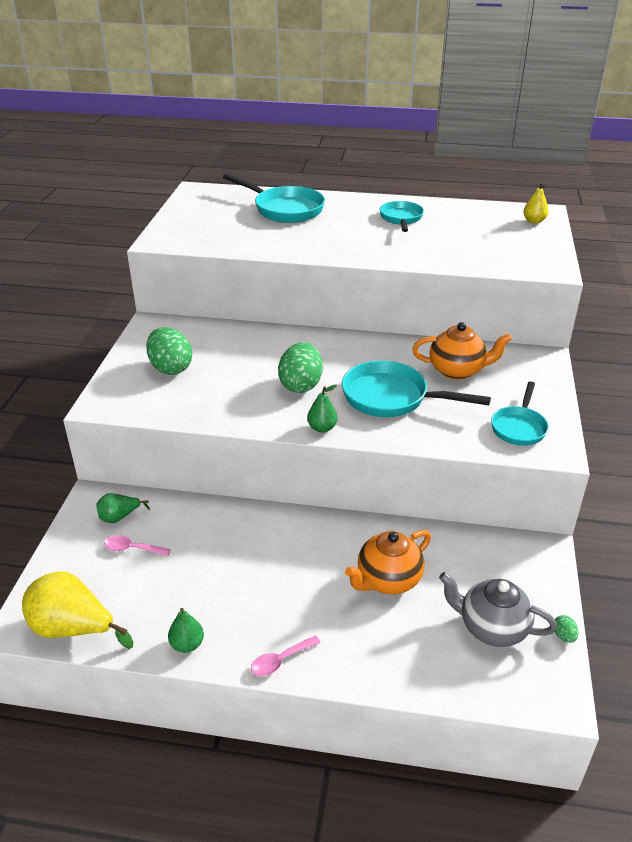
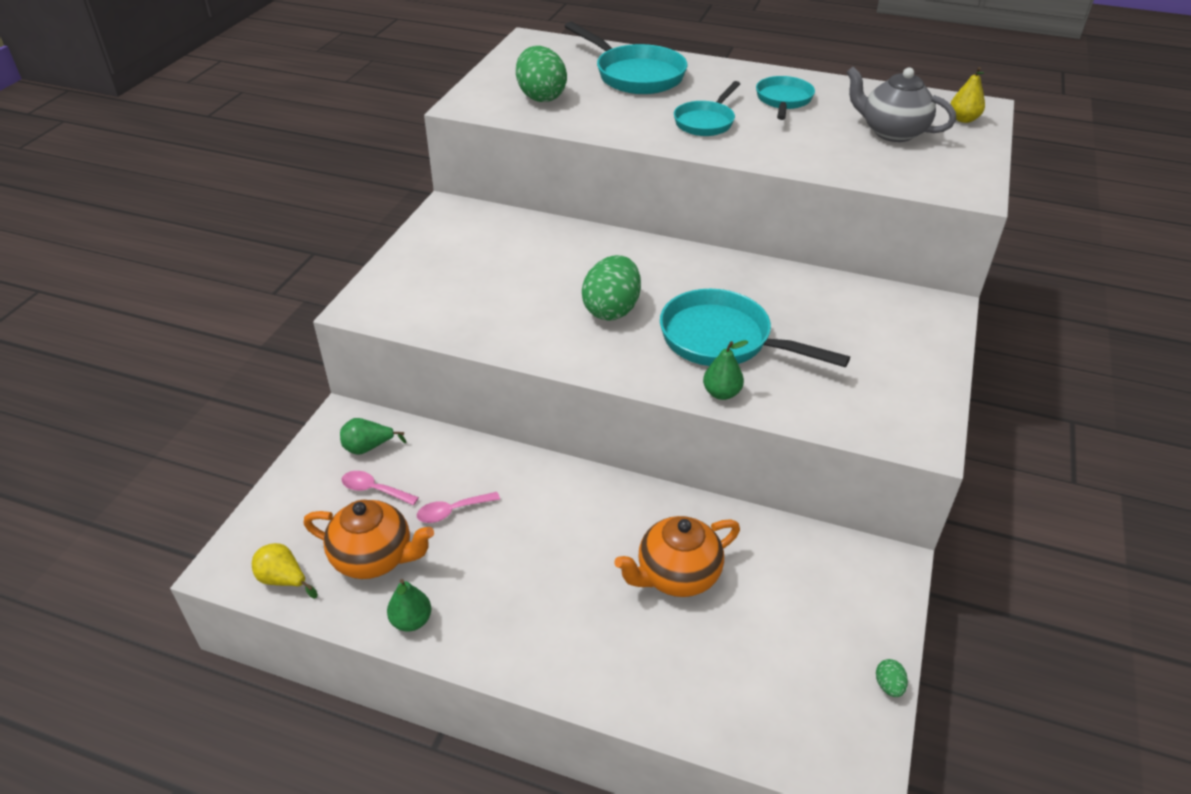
camera: 10 degrees right, 5 degrees up
yellow pear [22,572,133,649] -> yellow pear [252,543,318,599], size x0.53
green egg [146,327,192,375] -> green egg moved to [516,46,567,102]
pink spoon [251,635,321,676] -> pink spoon moved to [417,492,500,523]
green pear [307,384,338,433] -> green pear moved to [703,340,748,400]
orange teapot [412,322,512,379] -> orange teapot moved to [304,500,434,579]
grey teapot [439,572,557,647] -> grey teapot moved to [846,67,956,142]
turquoise pan [491,381,549,446] -> turquoise pan moved to [674,81,740,136]

